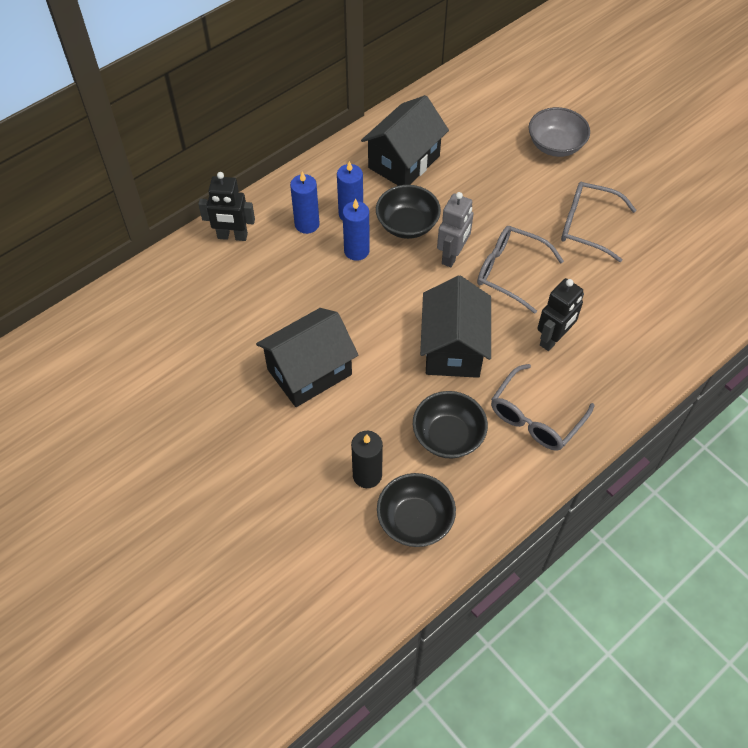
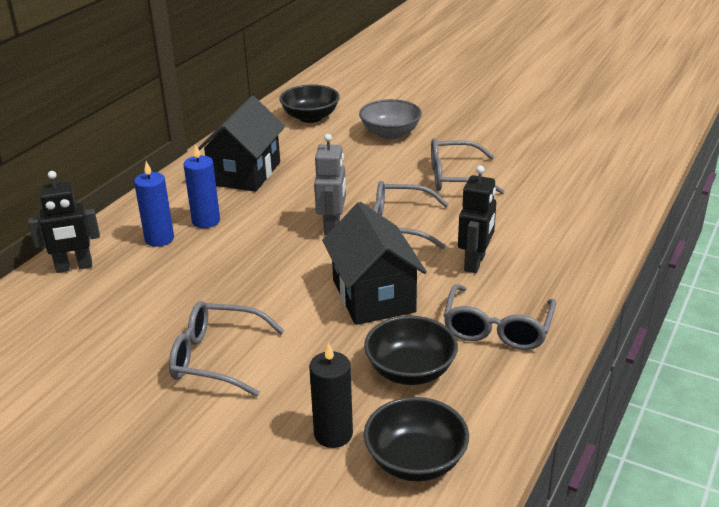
camera: 20 degrees left, 25 degrees down
black house [256,308,358,407] -> grey glasses [169,301,284,397]
blue candle [342,199,370,261] -> none
black bowl [376,185,441,239] -> black bowl moved to [279,85,340,123]

